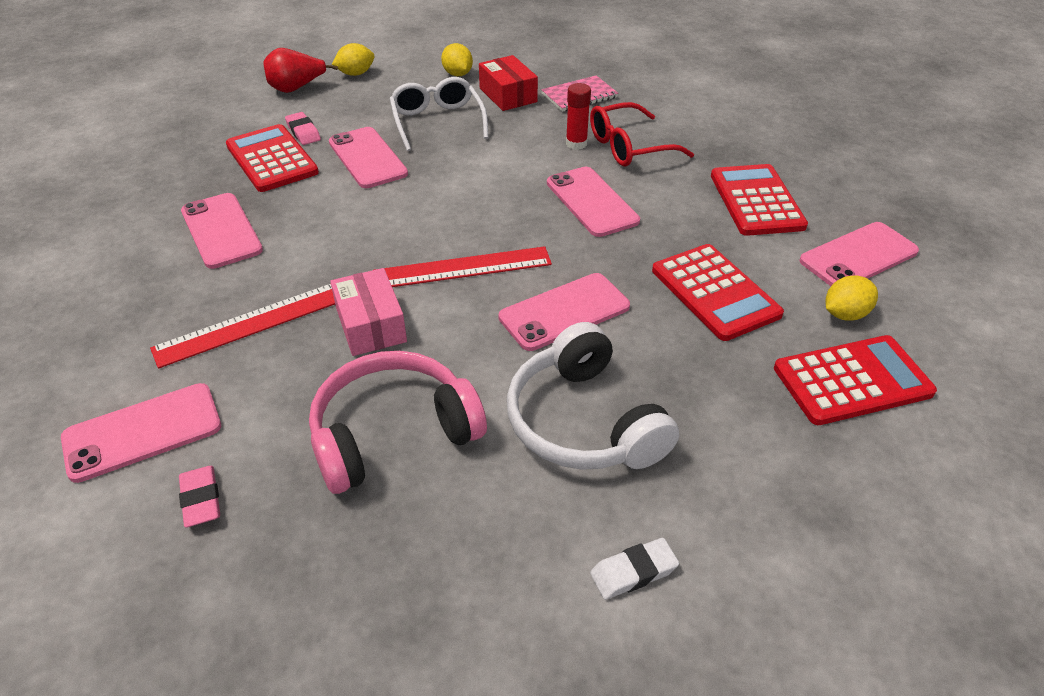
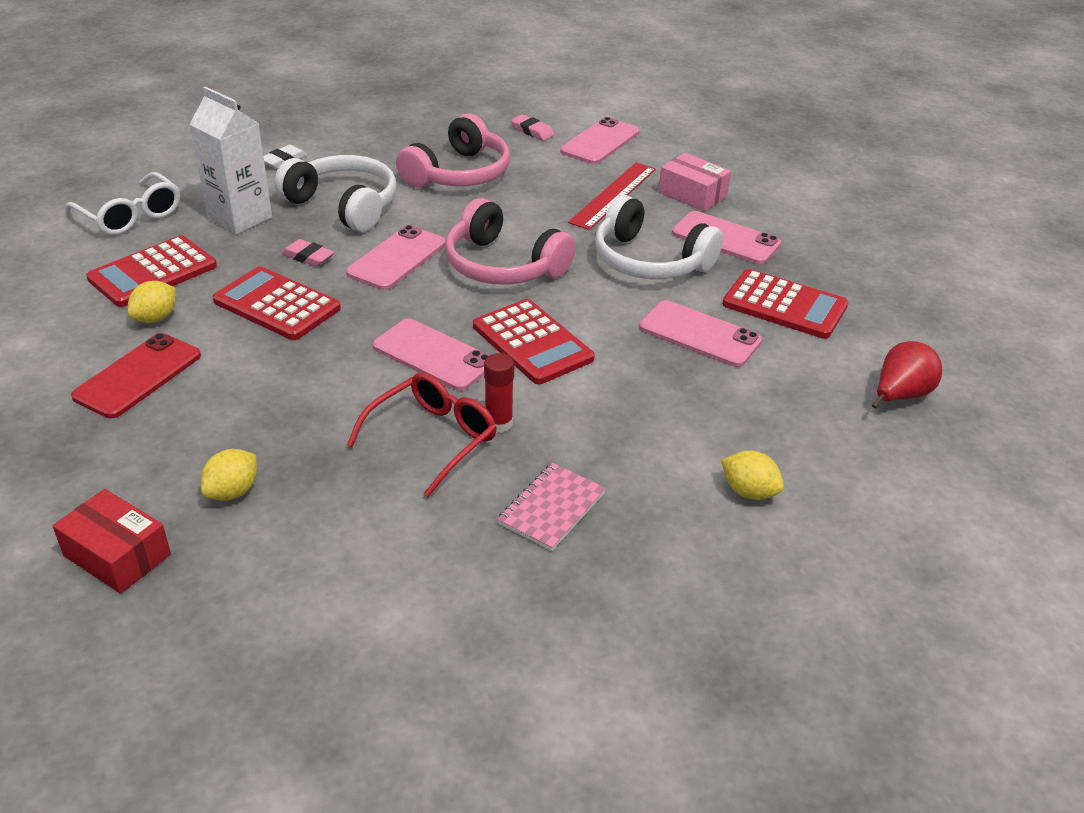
camera: 150 degrees right, 5 degrees down
pink eraser [285,112,321,145] -> pink eraser moved to [282,239,334,267]
pink box [330,268,407,356] -> pink box moved to [658,153,731,211]
yellow lemon [332,43,374,76] -> yellow lemon moved to [201,449,257,501]
red ruler [375,246,552,287] -> pink headphones [445,198,576,285]
white glasses [390,77,489,151] -> white glasses moved to [65,172,180,235]
red box [479,55,538,111] -> red box moved to [53,489,171,594]
red calculator [711,164,808,236] -> red calculator moved to [473,299,595,384]
pink phone [799,222,919,286] -> red phone [71,333,201,418]
none -> white carton [190,86,272,234]
none -> white headphones [595,195,723,279]

